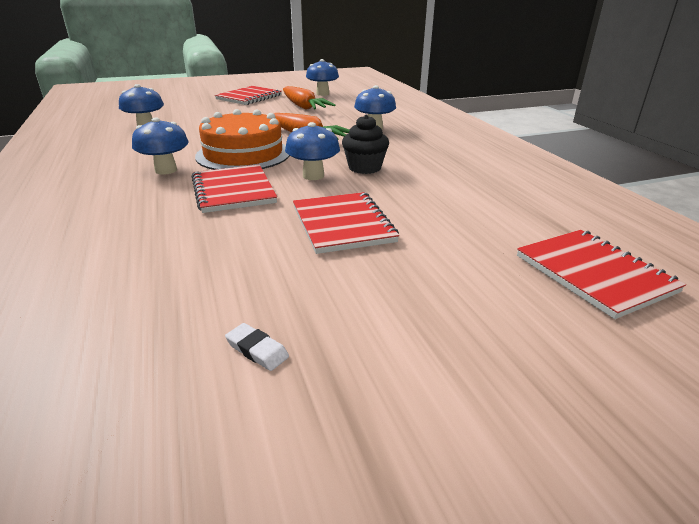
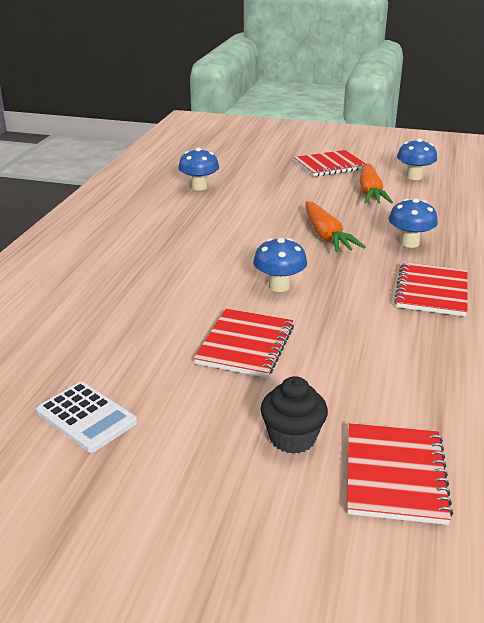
camera: 35 degrees right, 0 degrees up
blue mushroom [132,117,189,175] -> none
red notebook [192,165,277,213] -> red notebook moved to [394,262,468,316]
orange cake [195,109,290,170] -> none
white eraser [225,323,289,371] -> white calculator [36,382,137,453]
black cupcake [342,114,389,174] -> black cupcake moved to [261,376,328,454]

